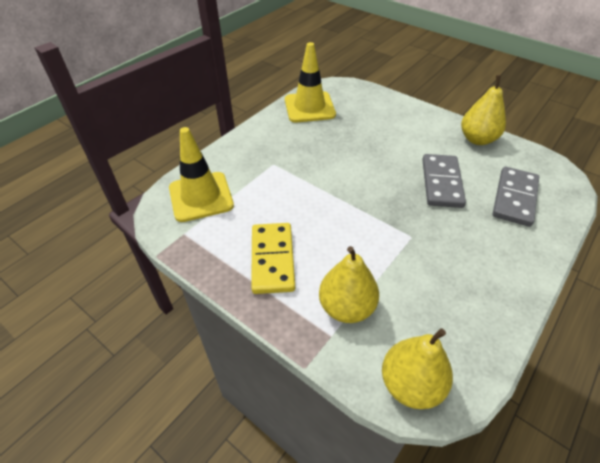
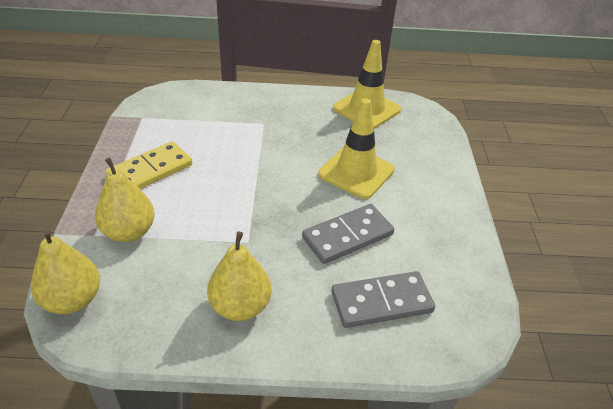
camera: 50 degrees right, 5 degrees down
yellow traffic cone [169,127,234,222] -> yellow traffic cone moved to [318,98,395,199]
yellow pear [461,75,506,145] -> yellow pear moved to [207,232,271,321]

